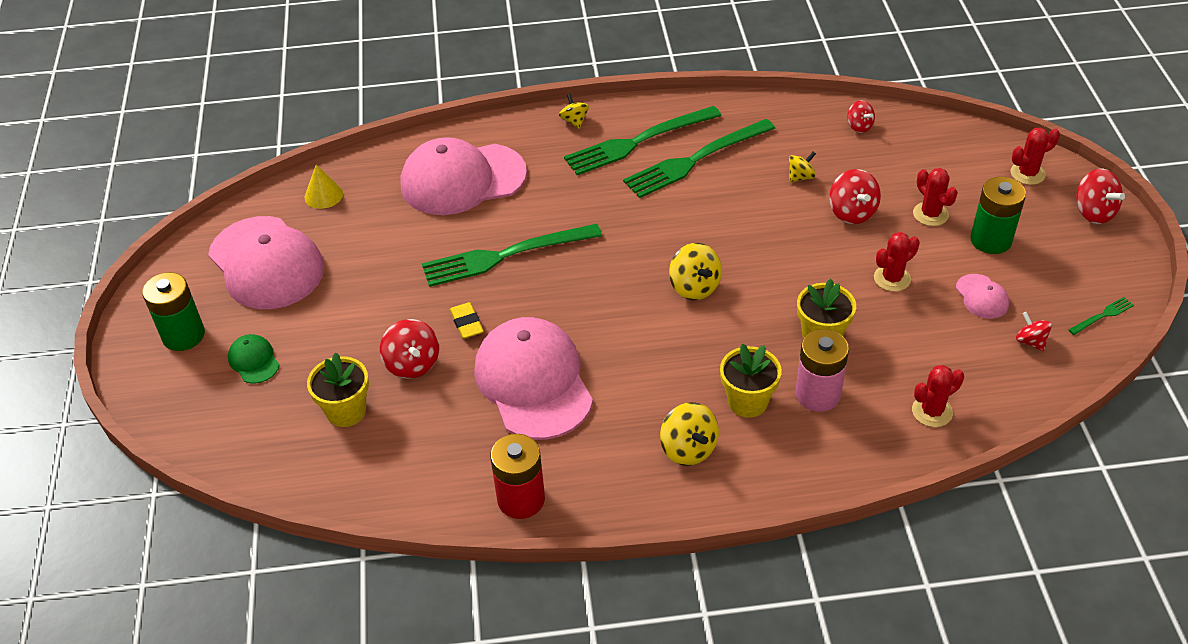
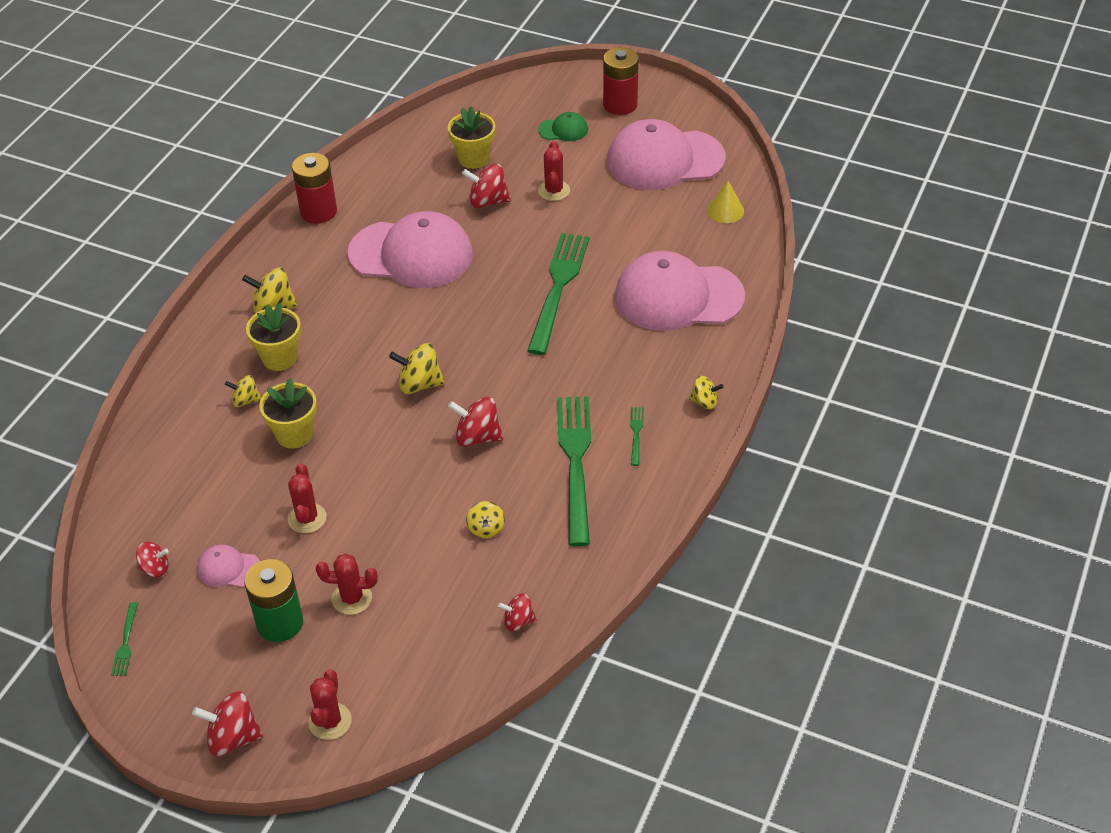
camera: 120 degrees right, 0 degrees up
green battery [142,272,205,351] -> red battery [603,47,639,115]
pink cap [401,137,527,215] -> pink cap turned 105 degrees counterclockwise [615,251,745,331]
yellow eraser [450,302,484,339] -> none
green fork [564,106,721,175] -> green fork [630,407,644,466], size x0.41
pink battery [795,329,849,412] -> yellow spinning top [225,375,261,407]
red spinning top [829,169,881,224] -> red spinning top moved to [448,397,503,447]
red cactus [912,365,964,427] -> red cactus moved to [538,141,570,201]

